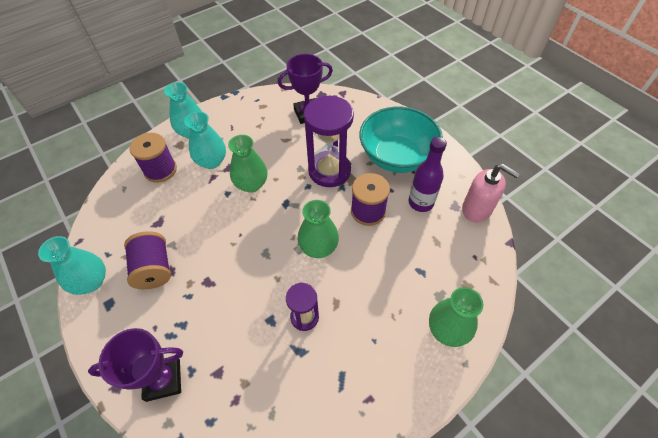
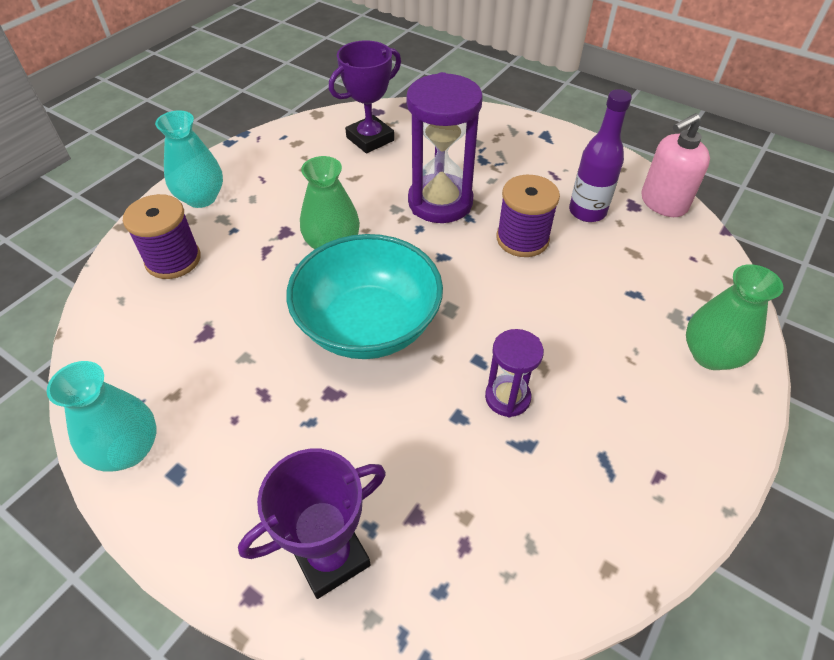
camera: 20 degrees left, 5 degrees down
purple spool [124,231,171,289] -> none
turquoise vase [184,111,226,169] -> none
green vase [298,200,339,258] -> none
turquoise bowl [359,107,443,173] -> turquoise bowl moved to [286,234,443,359]
pink soap dispenser [462,164,520,223] -> pink soap dispenser turned 135 degrees clockwise [641,113,710,217]

